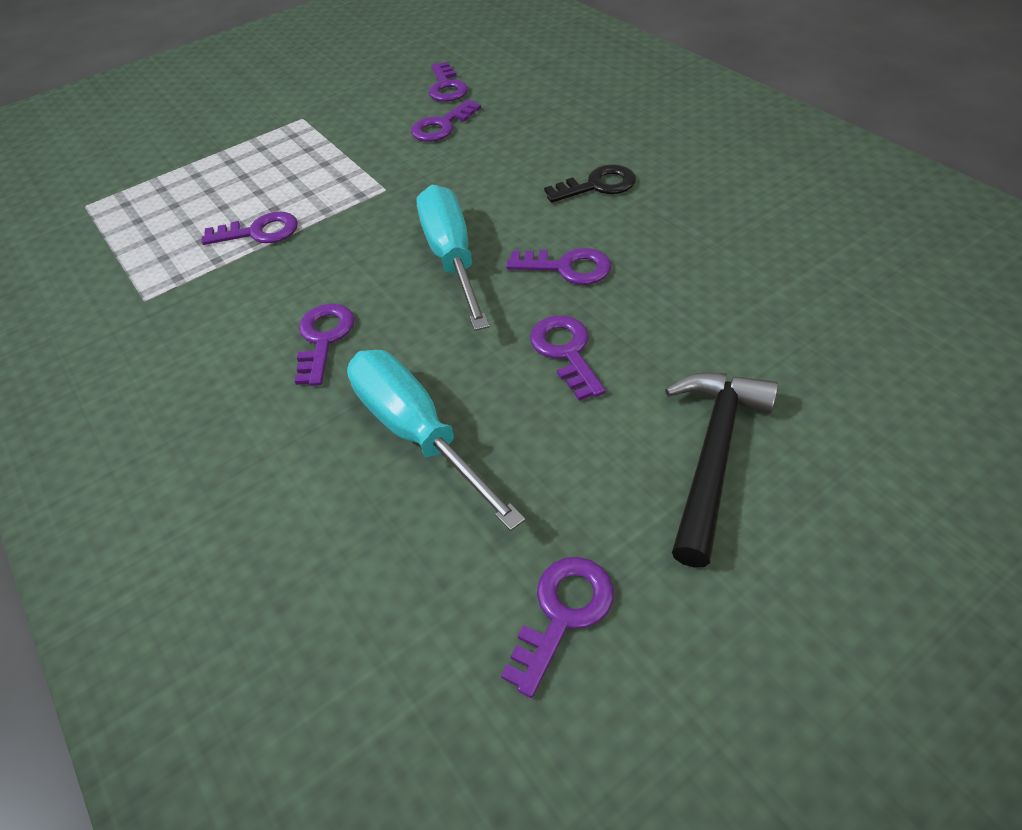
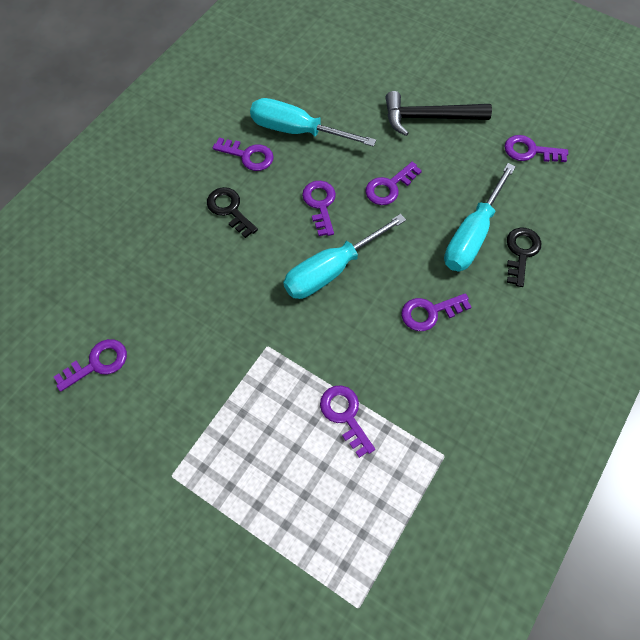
camera: 115 degrees left, 15 degrees up
purple key [411,99,481,142] -> purple key moved to [213,138,274,171]
none -> turquoise screwdriver [250,98,376,147]
none -> black key [507,228,541,287]

